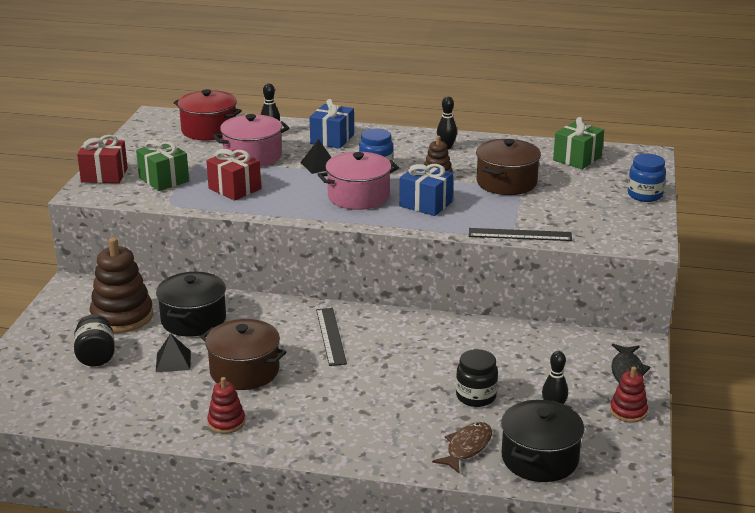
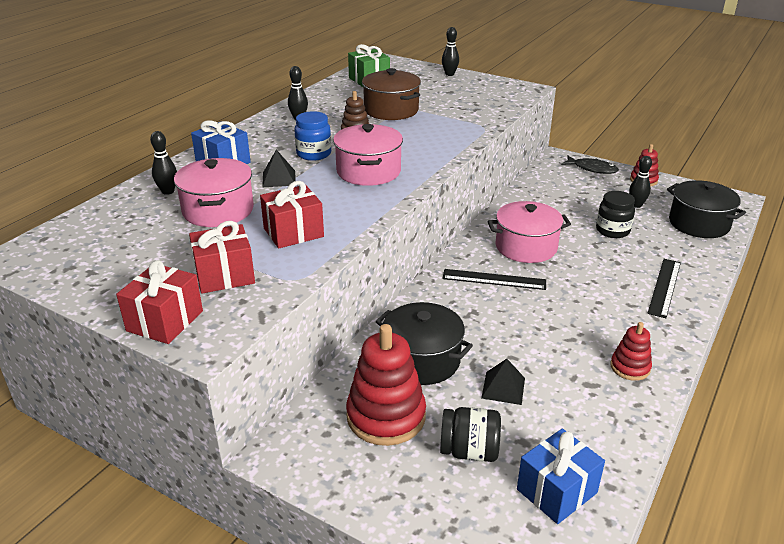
camera: 70 degrees left, 5 degrees up
brown stacking toy [90,237,153,333] -> red stacking toy [346,324,426,446]
green gift [136,140,189,191] -> red gift [189,221,255,294]
red pot [174,89,242,140] -> none
brown pot [200,319,286,390] -> none
blue gift [400,164,454,216] -> blue gift moved to [517,429,605,524]
brown fish [432,422,492,474] -> none
black ruler [469,228,572,241] -> black ruler moved to [647,259,681,318]
blue jar [628,154,666,202] -> black bowling pin [442,27,459,76]
none -> pink pot [487,201,571,263]

